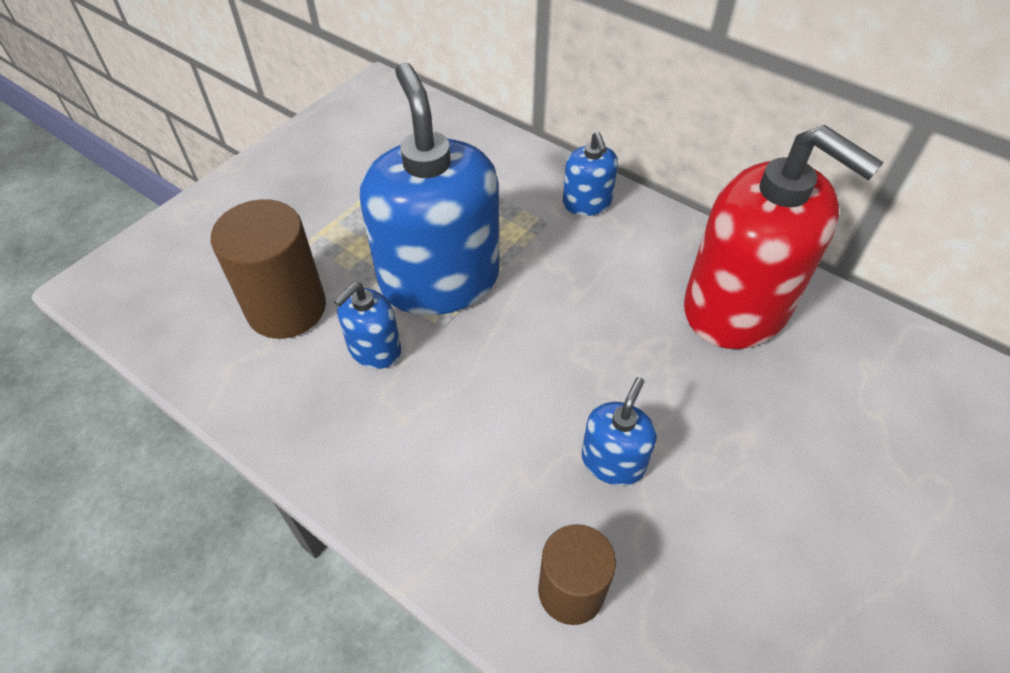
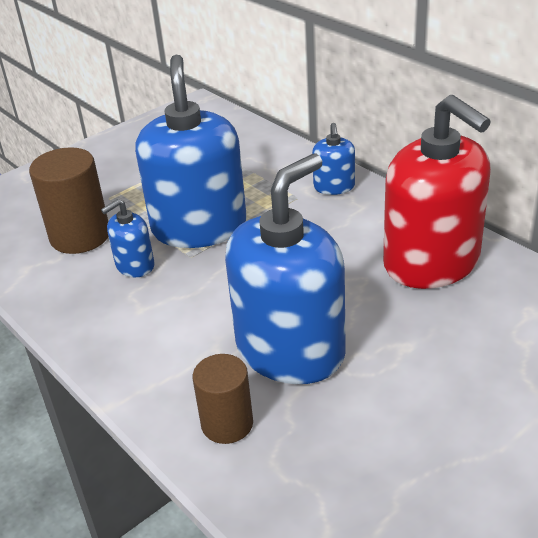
camera: 15 degrees right, 15 degrees down
blue soap dispenser [582,377,657,486] -> blue soap dispenser [225,154,346,384], size x2.21

